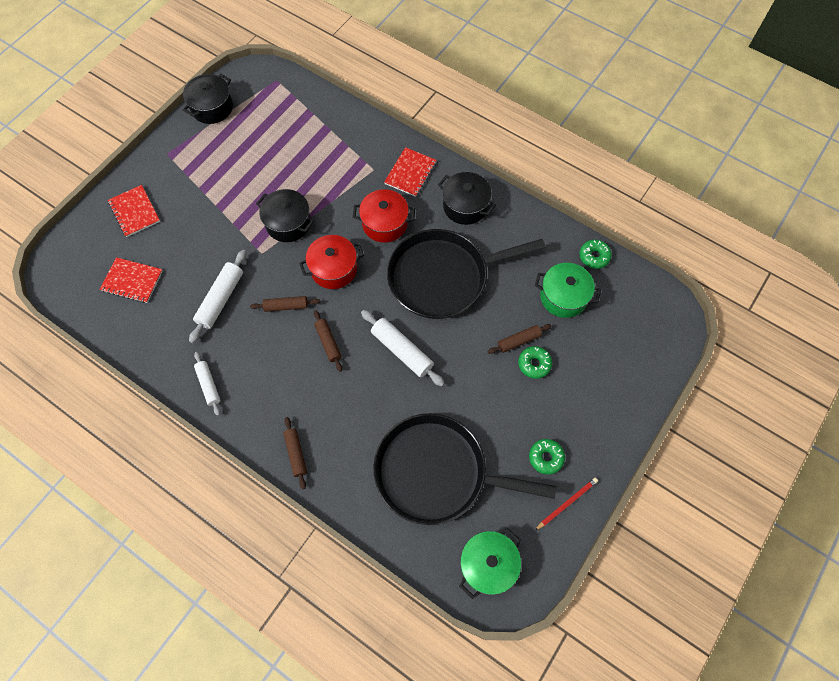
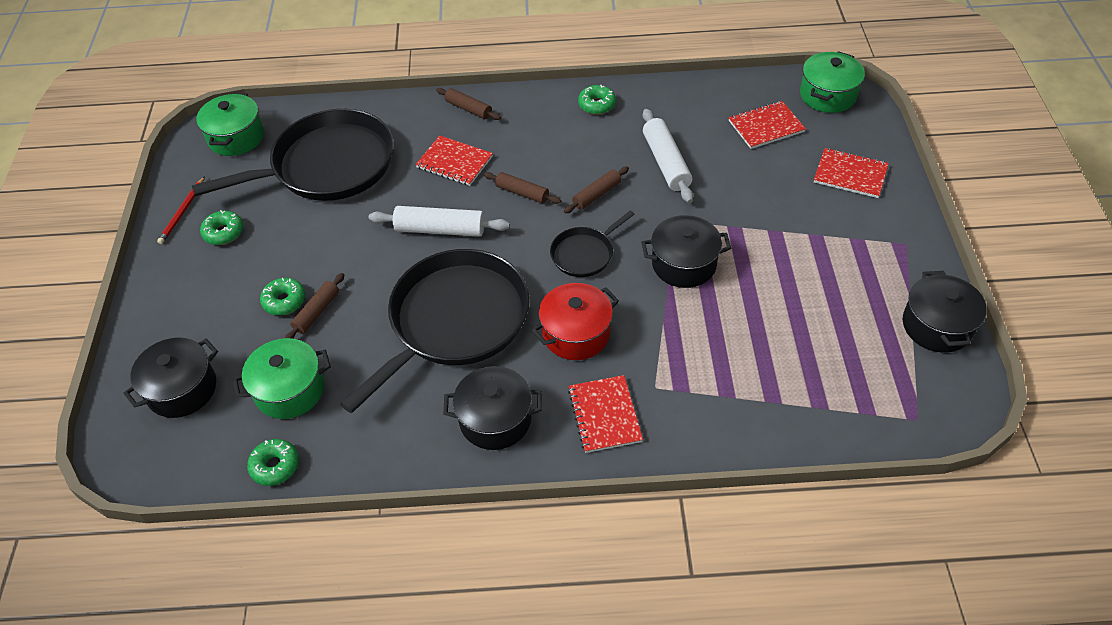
camera: 145 degrees right, 15 degrees down
white rolling pin [194,352,220,416] -> green donut [578,85,616,115]
red pot [299,235,364,289] -> black pan [550,210,635,277]
none -> black pot [123,338,218,418]
none -> red notebook [415,135,493,186]
none -> green pot [800,51,865,113]

